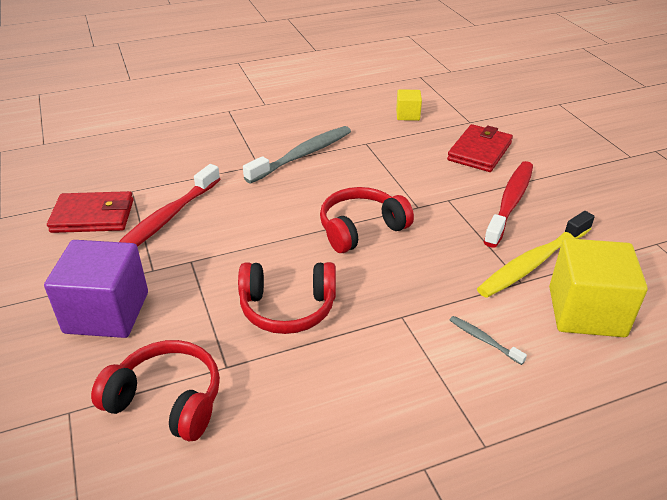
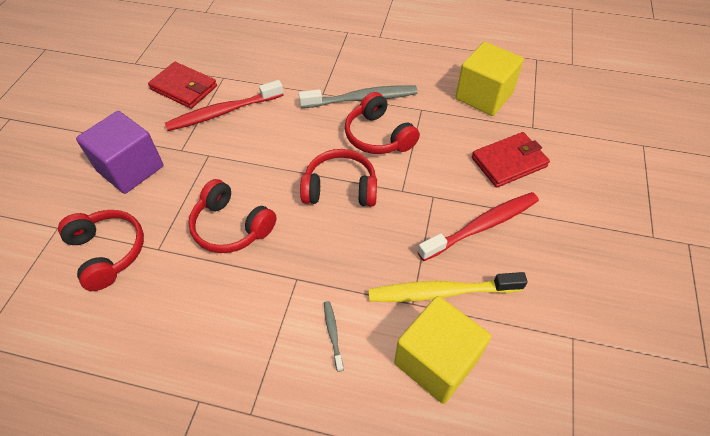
camera: 35 degrees right, 15 degrees up
yellow cube [396,89,422,121] -> yellow cube [455,42,524,116], size x2.00
none -> red headphones [345,92,420,154]

